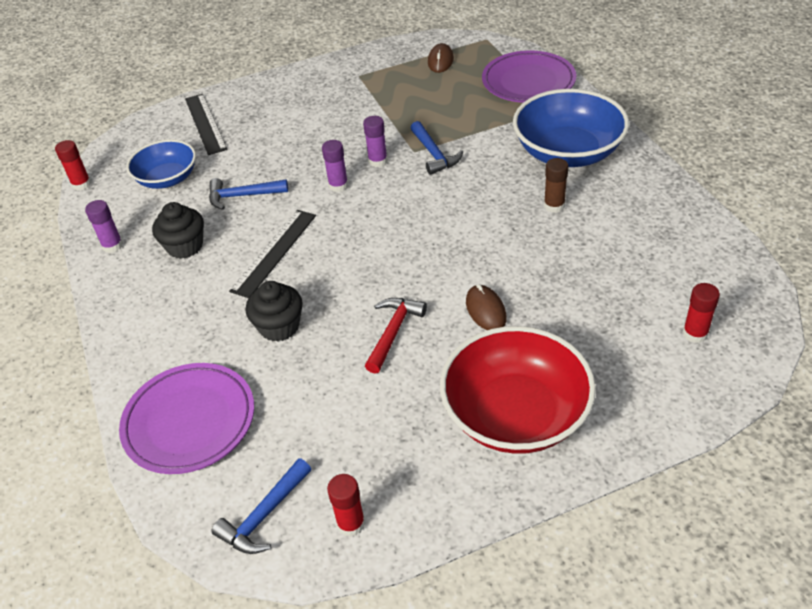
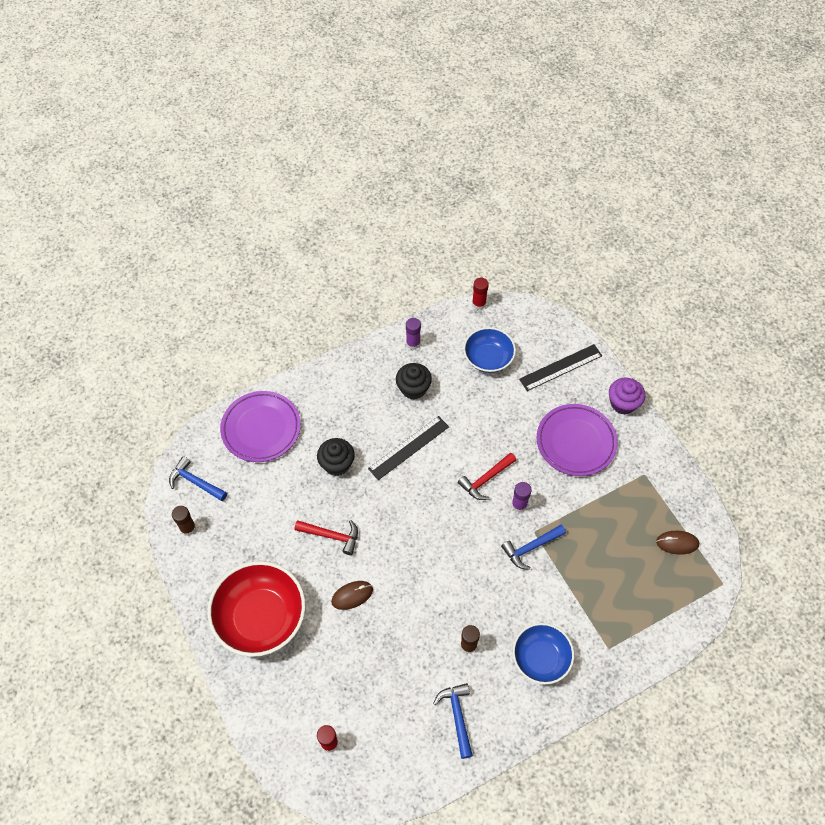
camera: 80 degrees right, 15 degrees up
blue hammer [209,178,288,210] -> blue hammer moved to [433,683,473,759]
black ruler [229,210,316,298] -> black ruler turned 60 degrees counterclockwise [368,416,449,480]
purple glue stick [322,140,348,192] -> red hammer [458,453,516,500]
red glue stick [327,474,365,537] -> brown glue stick [172,506,196,536]
purple plate [482,50,576,103] -> purple plate moved to [536,404,618,476]
blue bowl [513,89,629,167] -> blue bowl [513,623,574,684], size x0.63
none -> purple cupcake [609,378,645,414]

